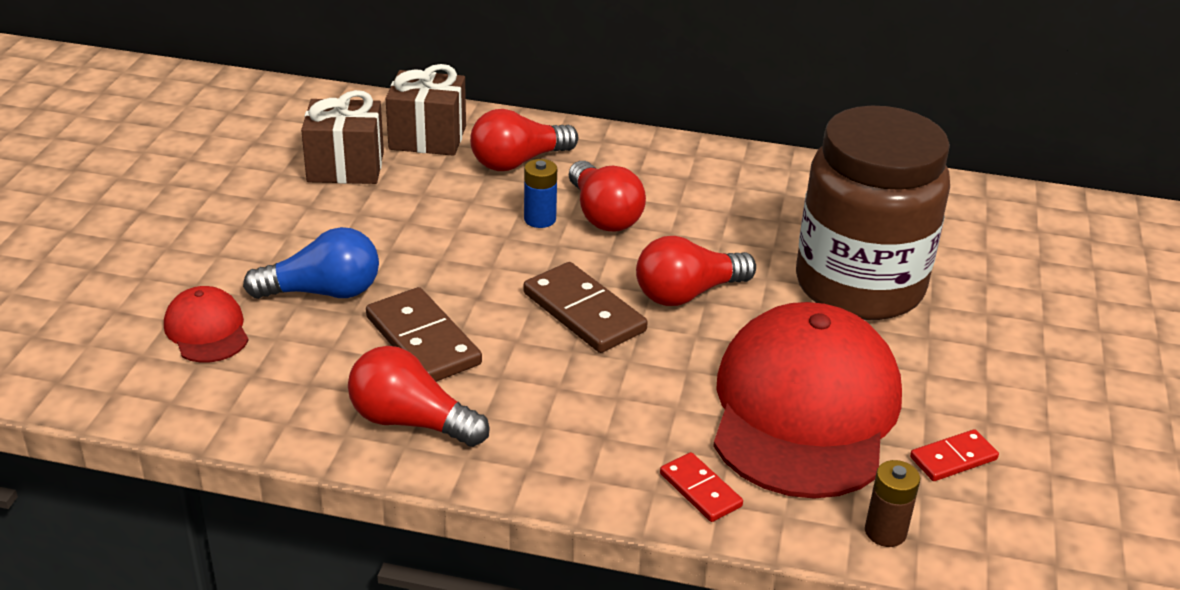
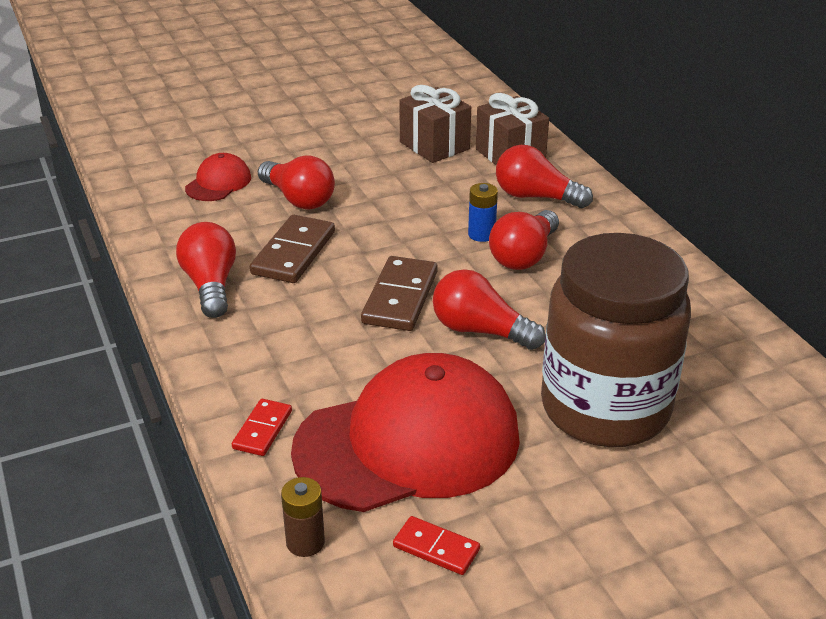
camera: 55 degrees right, 0 degrees up
blue light bulb [243,227,379,299] -> red light bulb [258,155,335,210]

